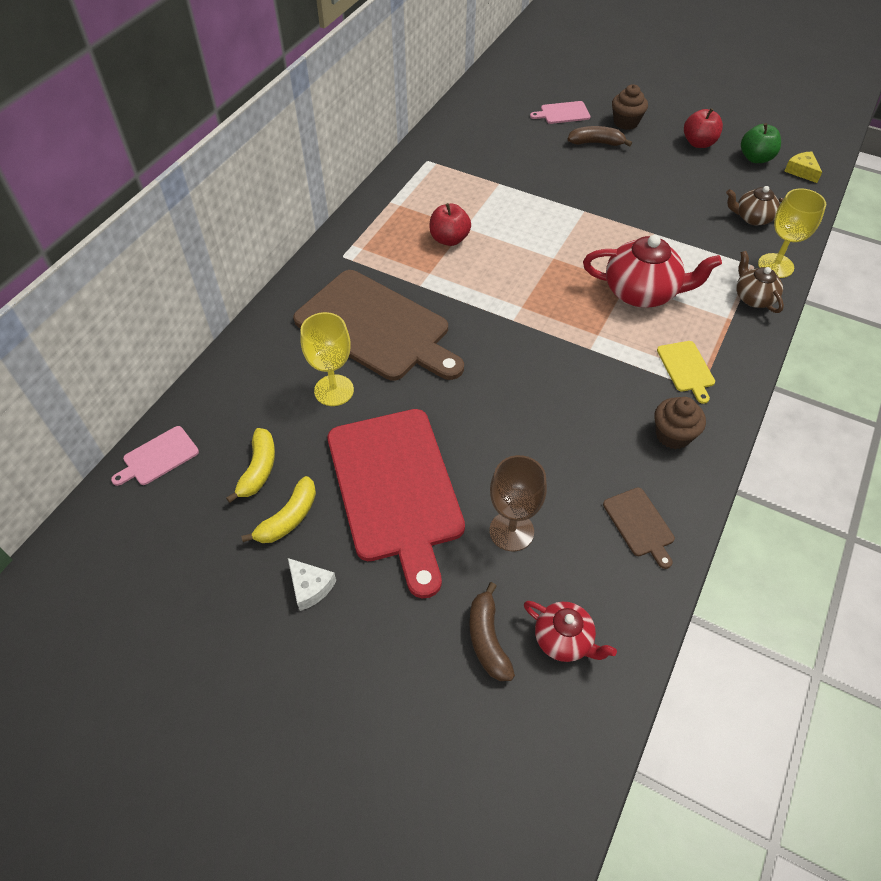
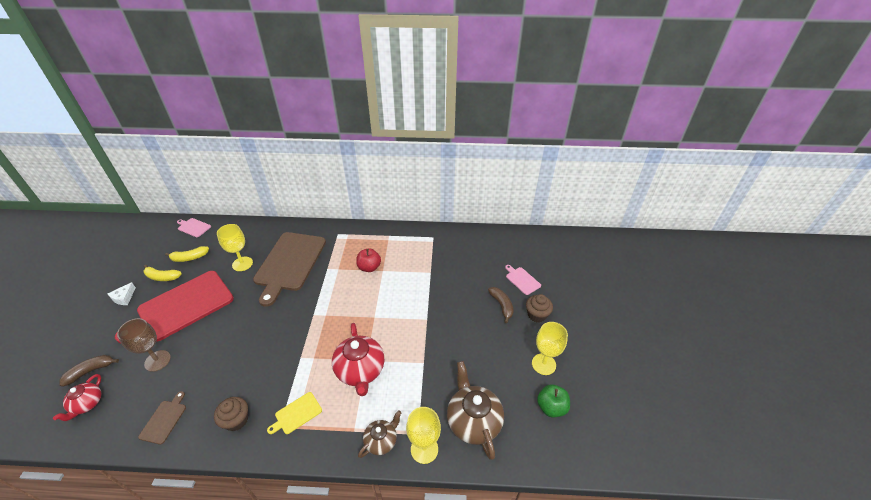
camera: 65 degrees right, 10 degrees down
brown cutting board [603,488,675,569] -> brown cutting board turned 150 degrees clockwise [138,391,186,445]
red apple [684,108,723,148] -> yellow goblet [532,322,568,375]
brown teapot [726,186,784,226] -> brown teapot [447,361,504,460], size x1.73
yellow cheese [784,151,822,183] -> none

